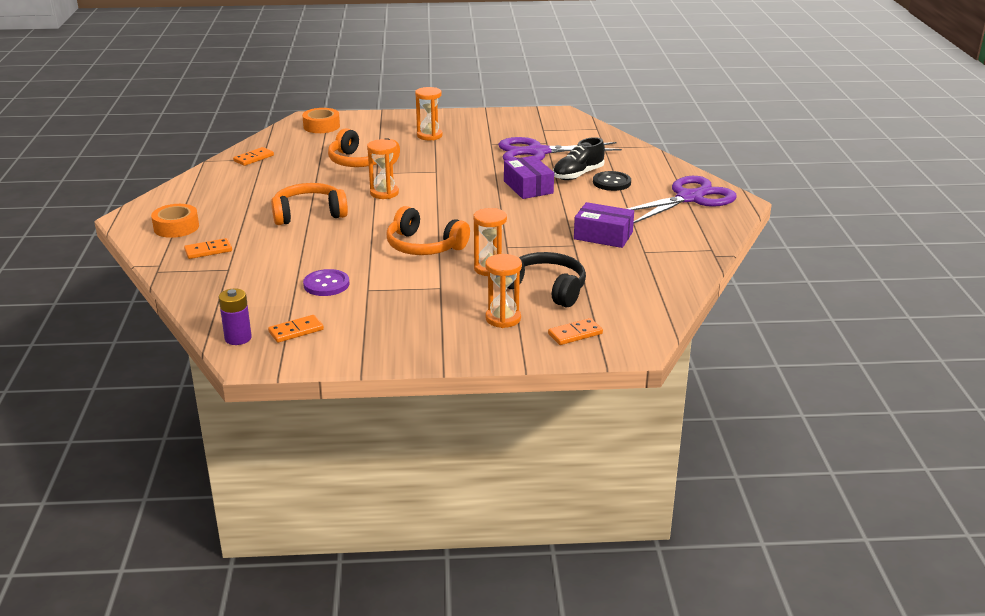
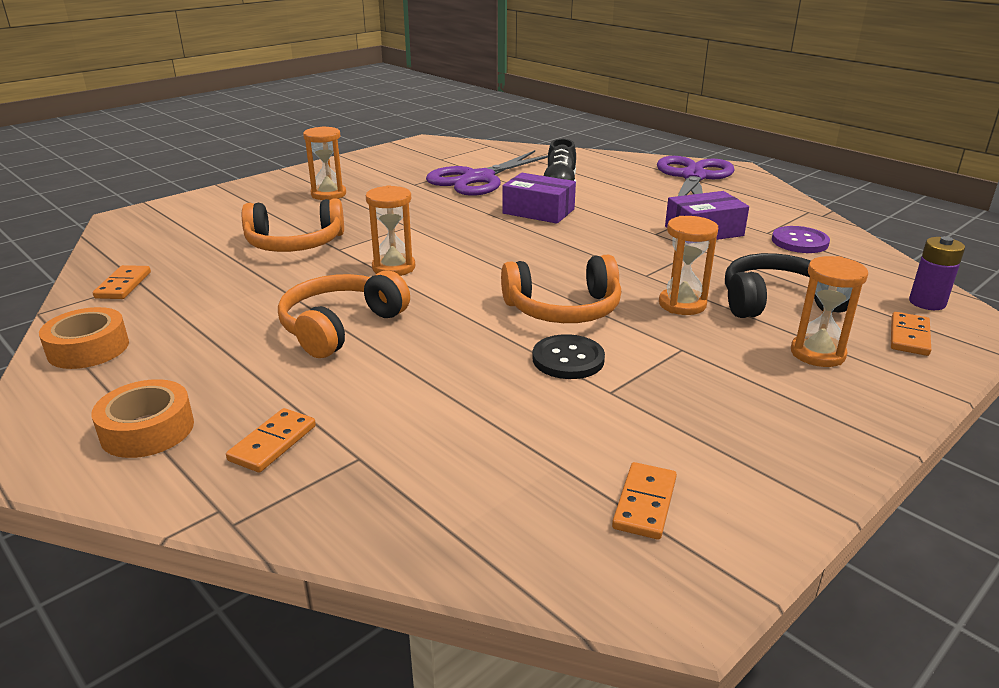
camera: 40 degrees left, 0 degrees up
purple battery [219,288,252,345] -> purple battery moved to [909,236,965,310]
orange tape [302,108,340,133] -> orange tape moved to [39,307,129,369]
purple button [303,269,349,296] -> purple button moved to [772,226,830,253]
black button [593,171,631,191] -> black button moved to [532,334,605,379]

